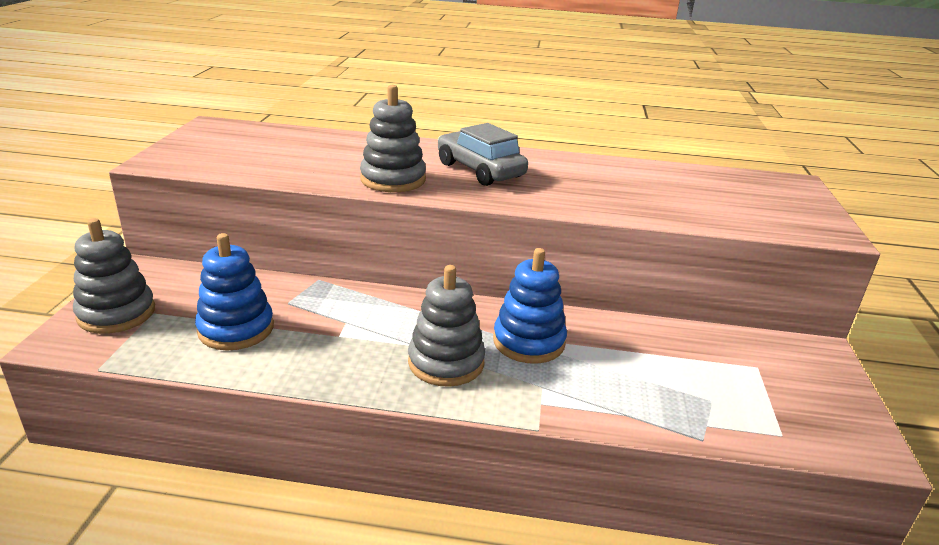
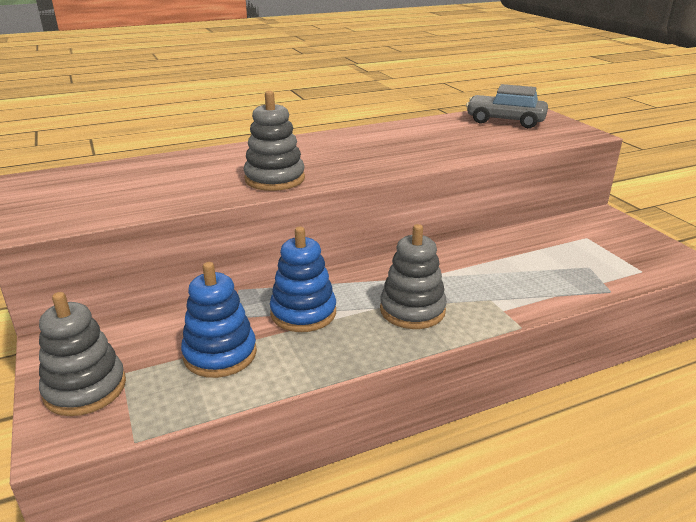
camera: 30 degrees left, 0 degrees up
grey car [438,123,528,186] -> grey car moved to [466,84,548,128]
blue stacking toy [493,248,567,364] -> blue stacking toy moved to [270,227,336,332]

